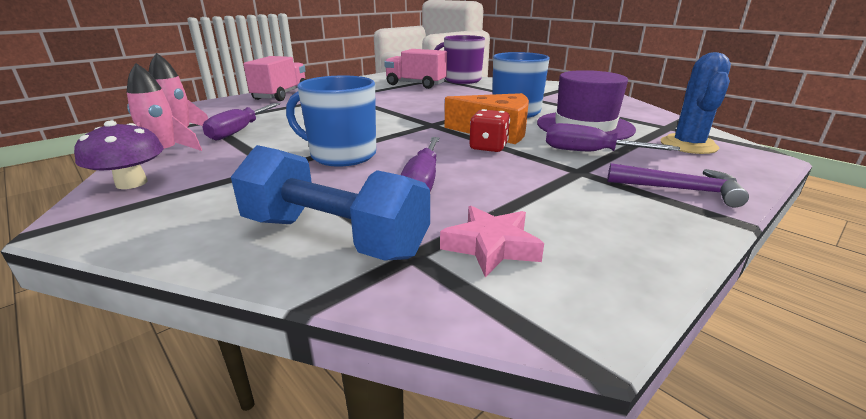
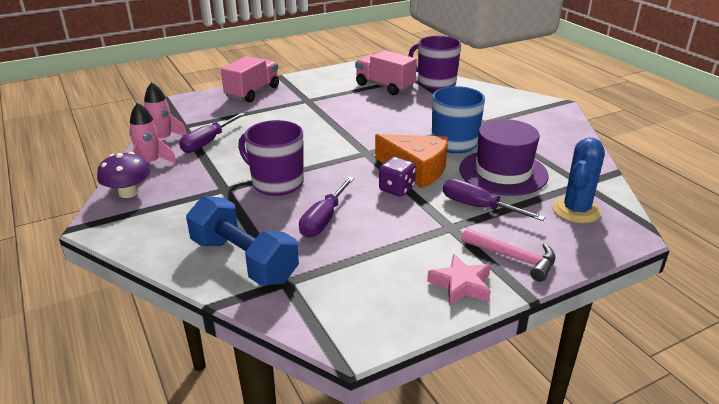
camera: 15 degrees right, 5 degrees up
blue mug [286,76,376,167] -> purple mug [238,120,304,196]
pink star [440,206,544,277] -> pink star moved to [427,254,491,306]
red dice [470,109,510,152] -> purple dice [379,157,416,197]
purple hammer [607,163,749,207] -> pink hammer [462,228,556,282]

